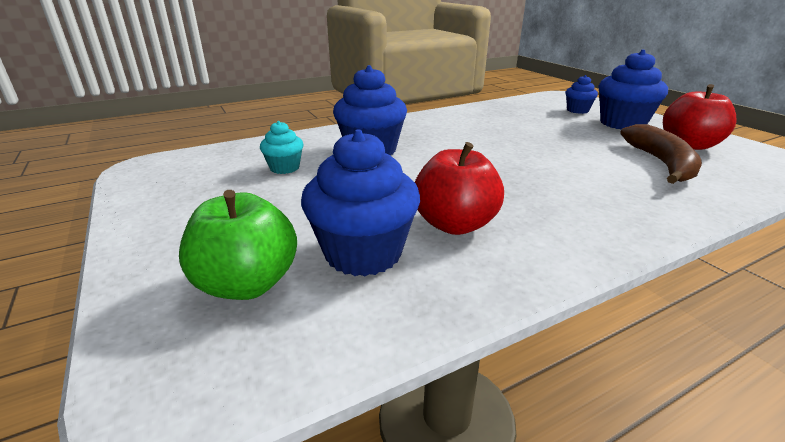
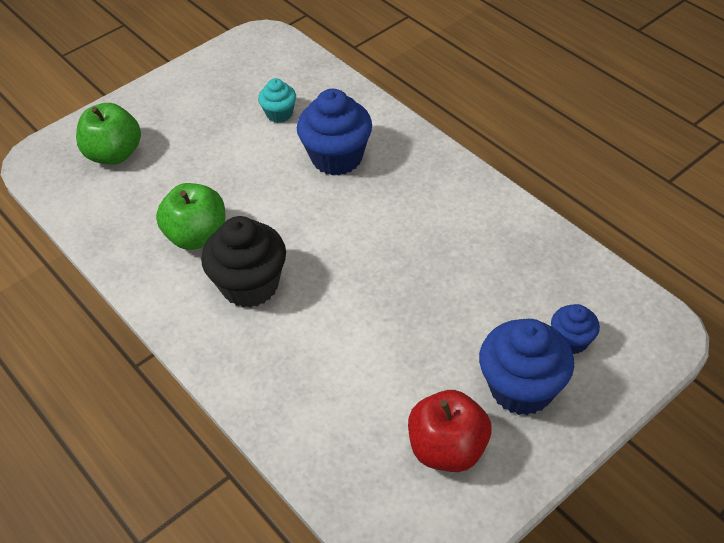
camera: 80 degrees right, 20 degrees up
blue cupcake [301,130,420,276] -> none
red apple [415,142,504,235] -> green apple [156,183,225,250]
brown banana [620,124,702,184] -> none
none -> black cupcake [201,216,286,308]

